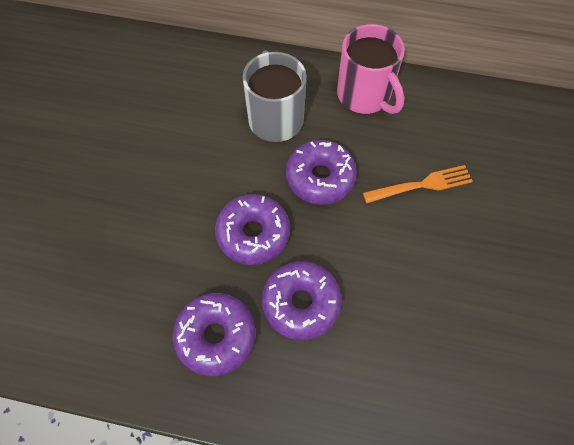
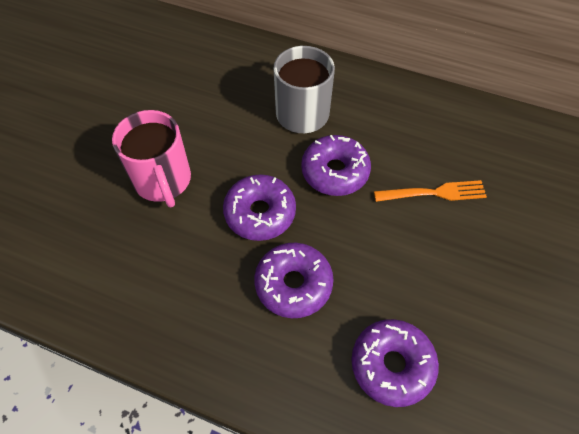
camera: 10 degrees right, 5 degrees down
purple donut [173,293,255,376] -> purple donut moved to [351,319,439,407]
pink mug [337,24,405,114] -> pink mug moved to [112,110,191,207]

